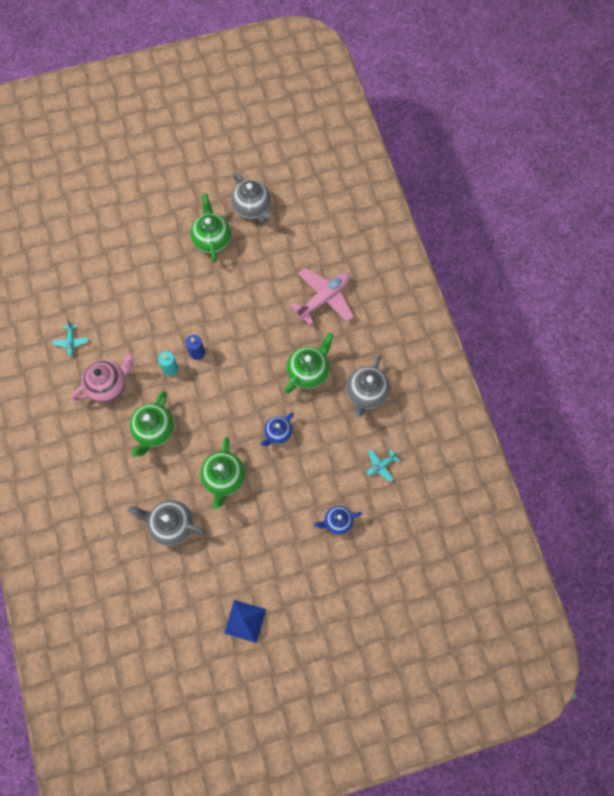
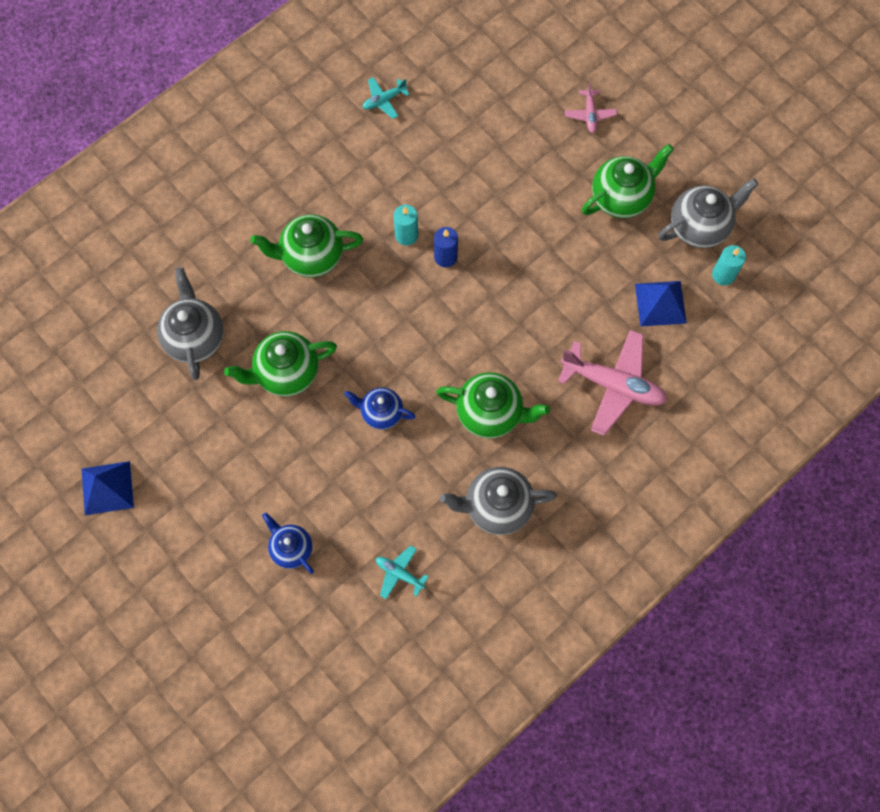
camera: 65 degrees right, 0 degrees up
pink teapot [71,353,134,403] -> none
grey teapot [231,172,271,223] -> grey teapot turned 150 degrees counterclockwise [658,178,758,248]
none -> pink plane [565,82,617,133]
none -> blue pyramid [635,281,687,327]
none -> turquoise candle [712,245,746,286]

